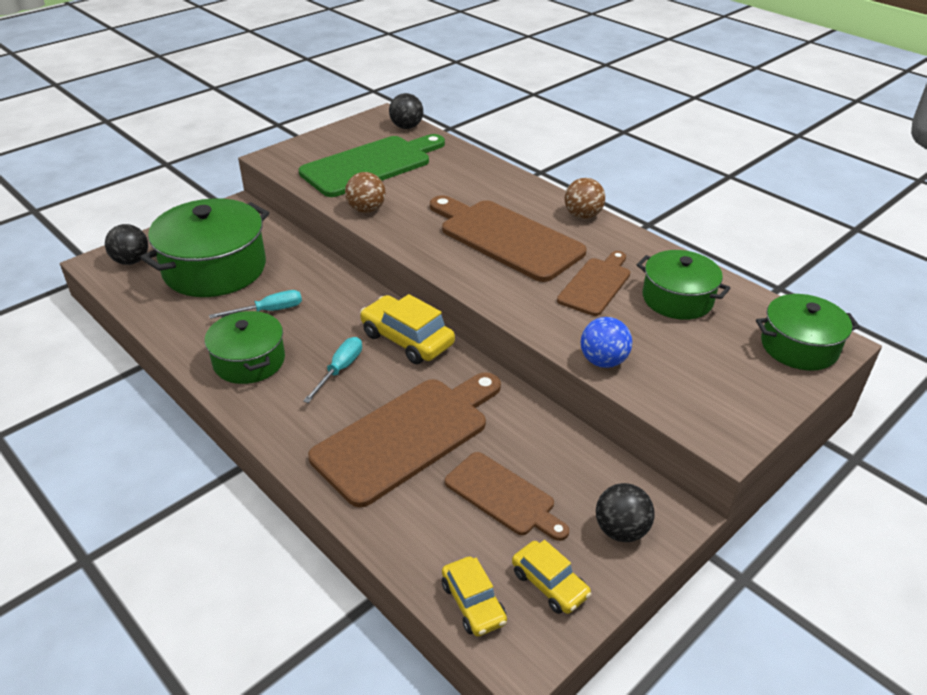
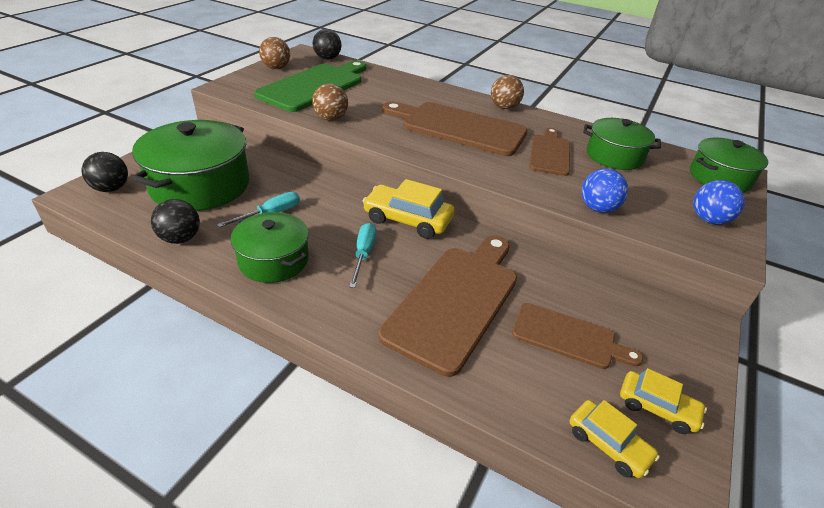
camera: 20 degrees left, 0 degrees up
black ball [596,483,655,542] -> black ball moved to [151,199,200,244]
none -> brown ball [259,37,290,69]
none -> blue ball [693,180,745,224]

